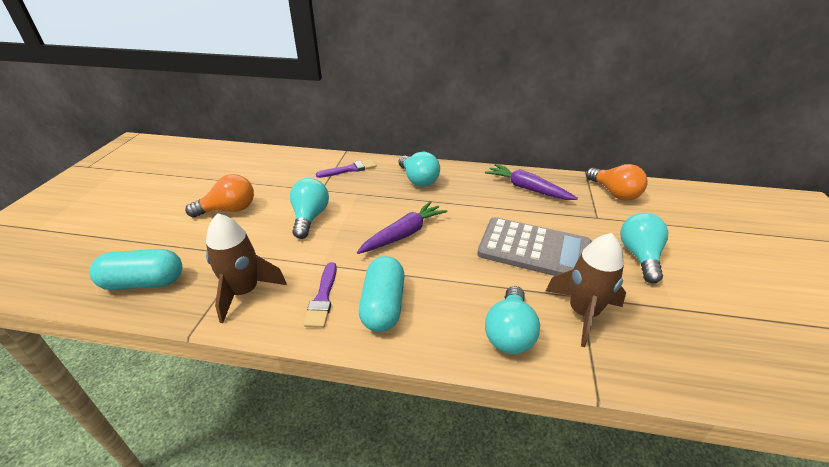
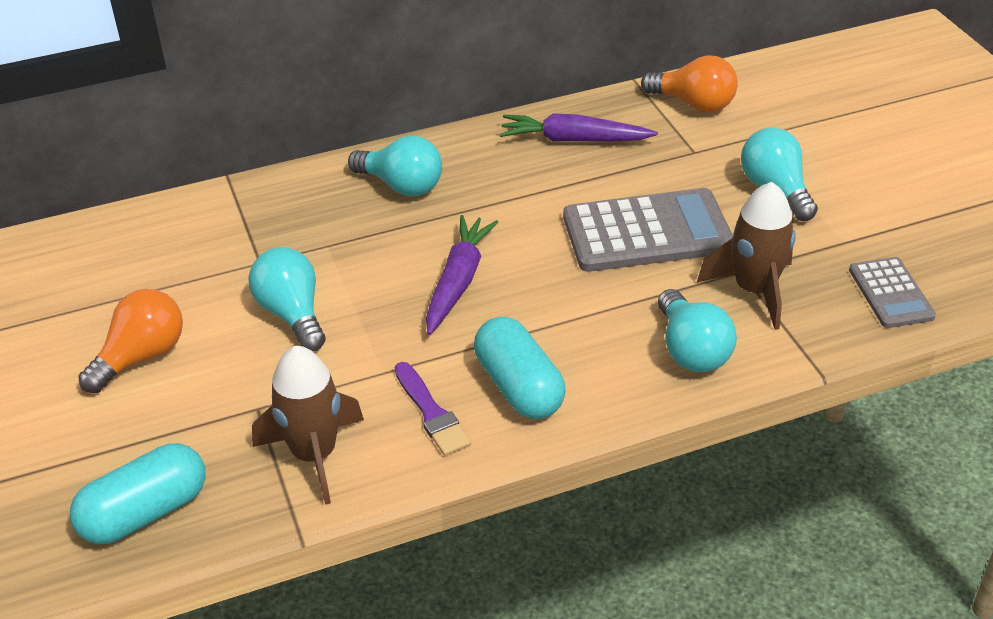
camera: 30 degrees left, 5 degrees up
purple brush [316,159,376,178] -> none
none -> grey calculator [849,257,936,328]

